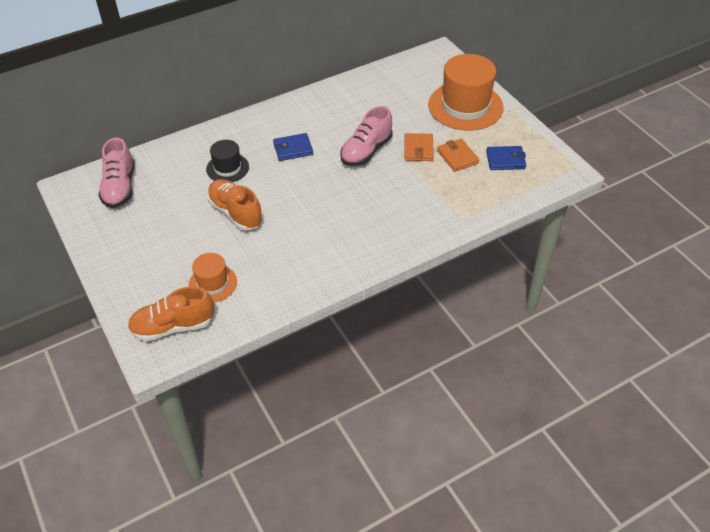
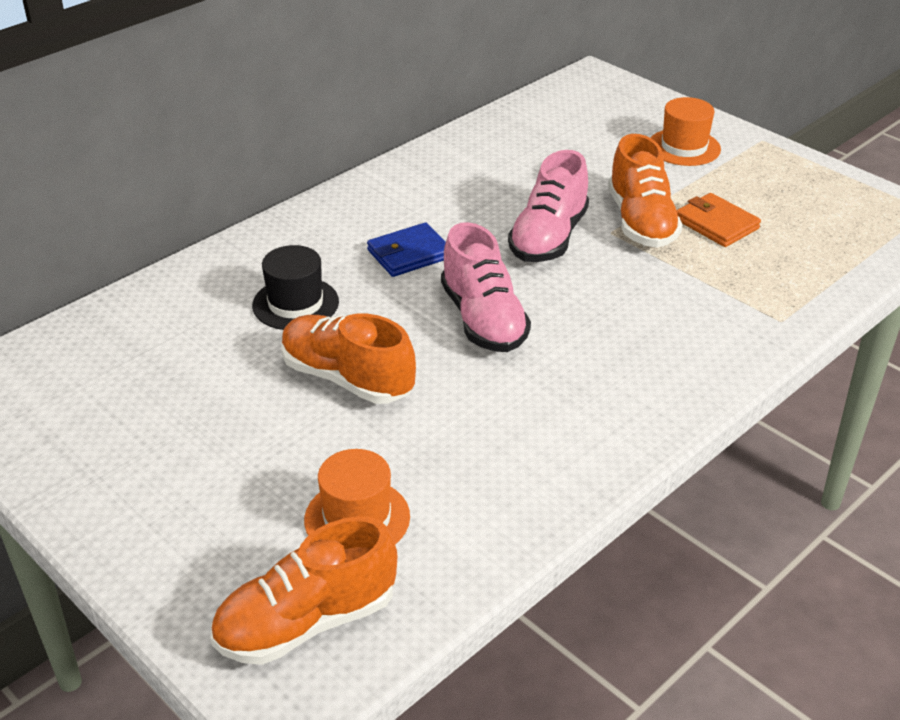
camera: 15 degrees left, 10 degrees down
pink shoe [98,137,135,208] -> pink shoe moved to [441,222,531,352]
orange wallet [404,133,434,161] -> orange shoe [608,134,682,248]
orange hat [428,54,504,131] -> orange hat [651,97,721,166], size x0.53
blue wallet [486,146,526,170] -> none

